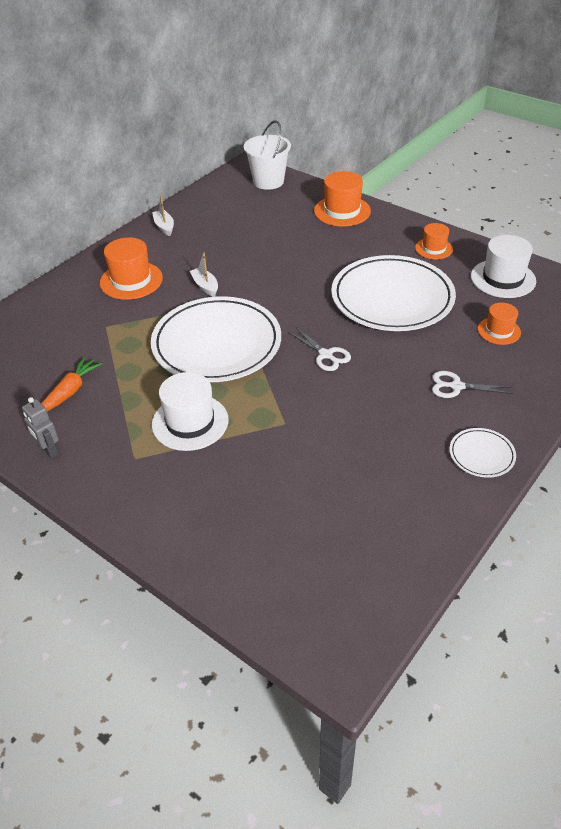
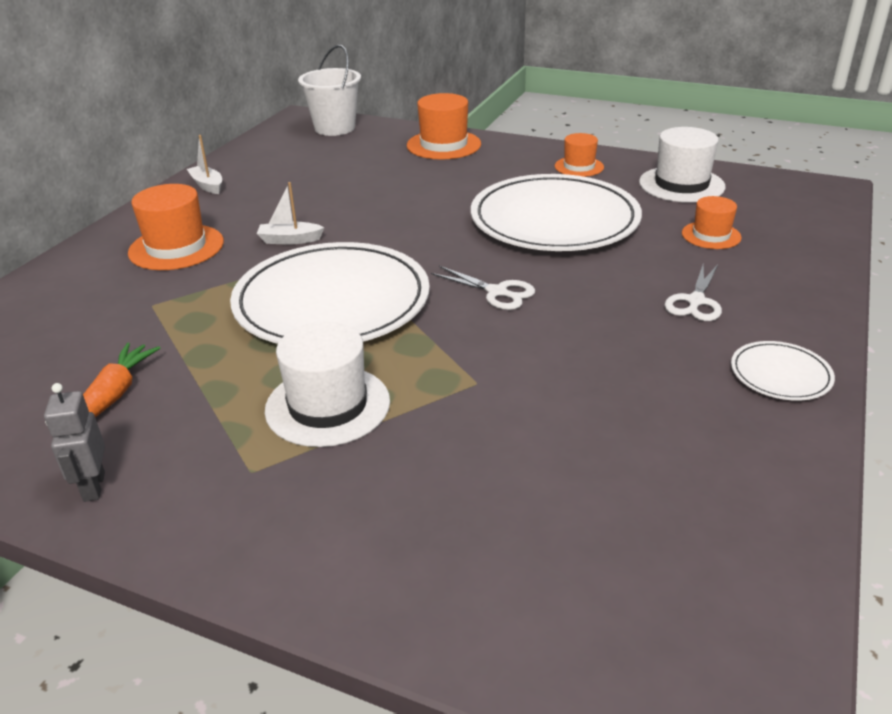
camera: 15 degrees left, 10 degrees down
grey robot [22,397,59,459] -> grey robot turned 45 degrees clockwise [44,383,105,502]
white boat [190,253,218,297] -> white boat turned 45 degrees counterclockwise [257,182,325,244]
white scissors [432,371,514,398] -> white scissors turned 60 degrees counterclockwise [665,265,722,321]

